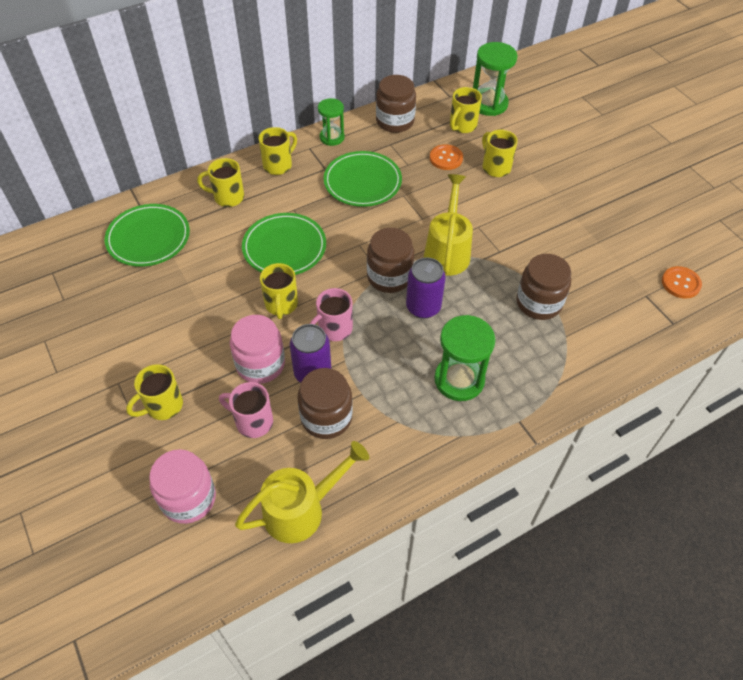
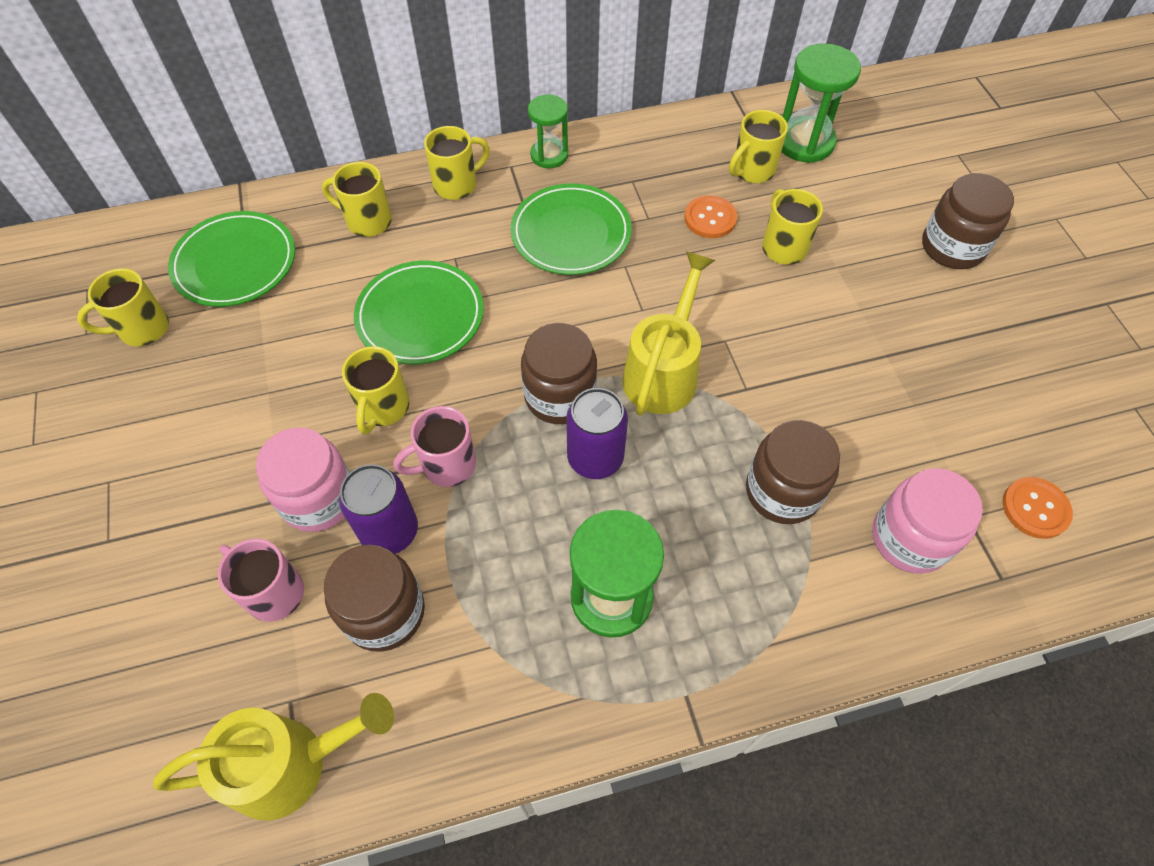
camera: 15 degrees right, 5 degrees up
yellow mug [126,364,183,420] -> yellow mug moved to [77,268,169,347]
pink jar [149,449,216,524] -> pink jar moved to [872,468,983,574]
brown jar [376,75,416,133] -> brown jar moved to [922,173,1014,269]

